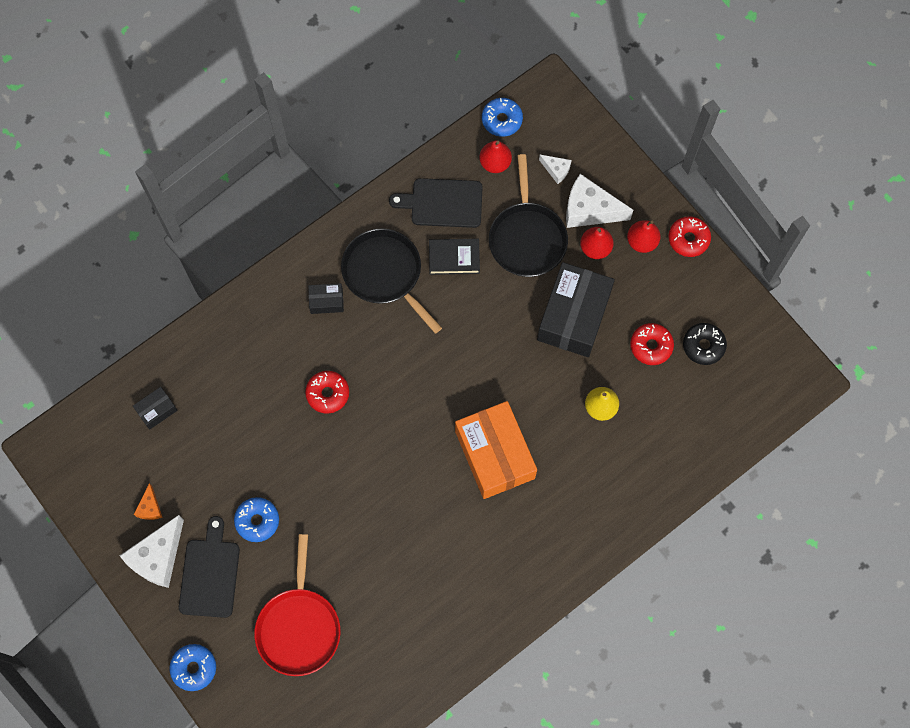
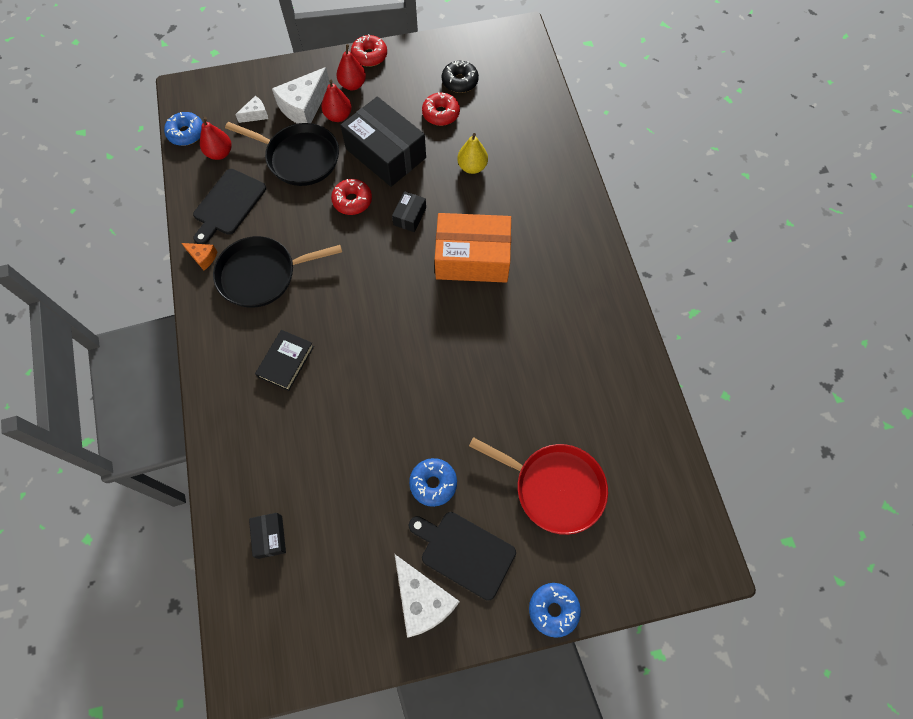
camera: 65 degrees left, 5 degrees down
orange cheese [134,483,163,520] -> orange cheese moved to [182,243,217,270]
red donut [305,371,349,414] -> red donut moved to [331,179,372,215]
black box [308,283,344,314] -> black box moved to [392,191,426,232]
black book [429,239,480,275] -> black book moved to [255,330,314,391]

